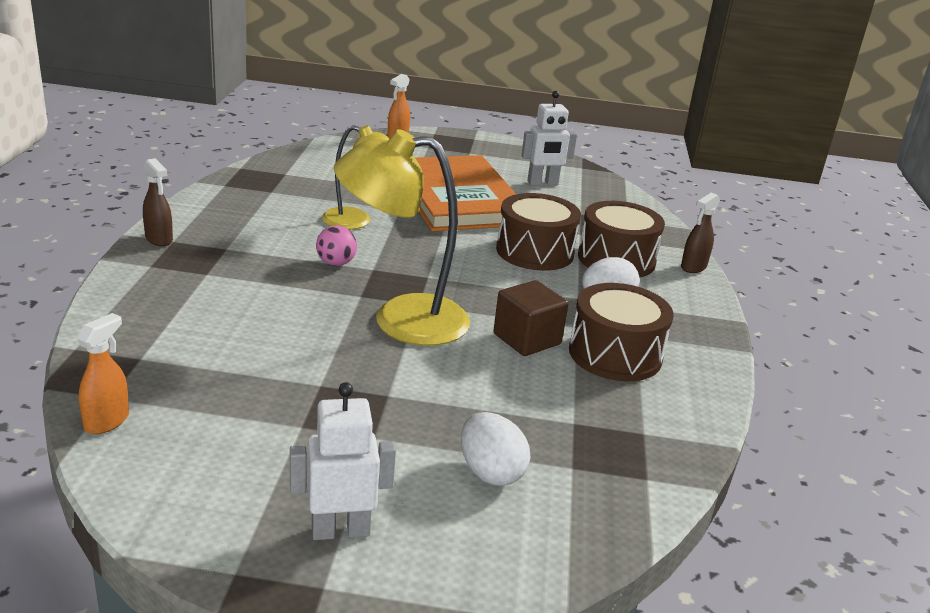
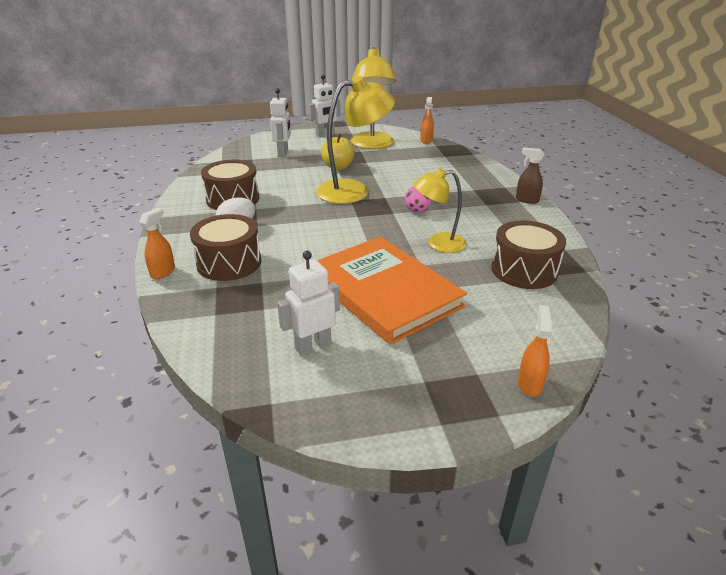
camera: 165 degrees right, 5 degrees up
white egg [461,412,531,486] -> white robot [270,89,291,156]
brown cube [493,280,568,356] -> none
brown drum [496,193,581,271] -> brown drum moved to [491,221,566,289]
brown spray bottle [681,193,720,273] -> orange spray bottle [139,208,175,279]
none -> yellow apple [321,133,354,170]
none -> yellow lamp [351,47,397,149]

